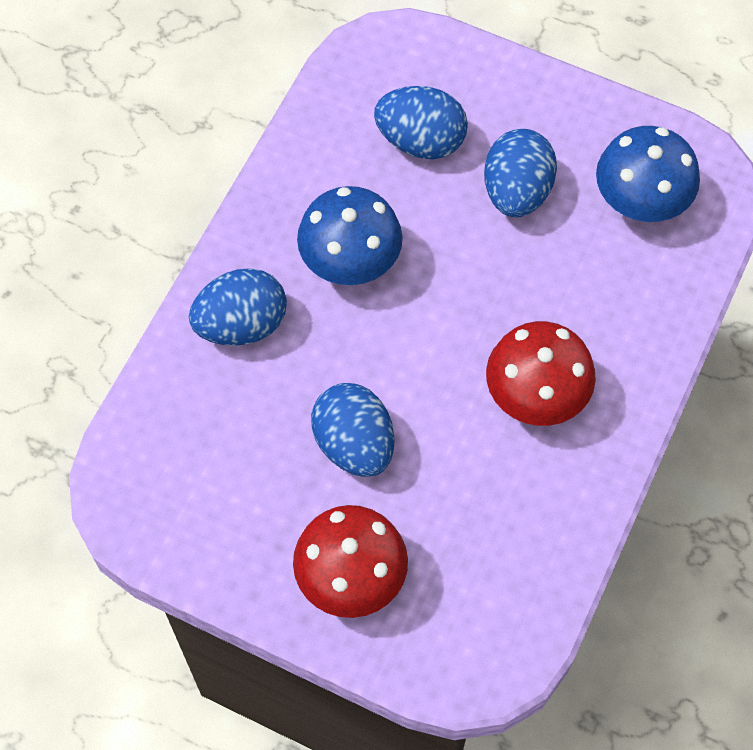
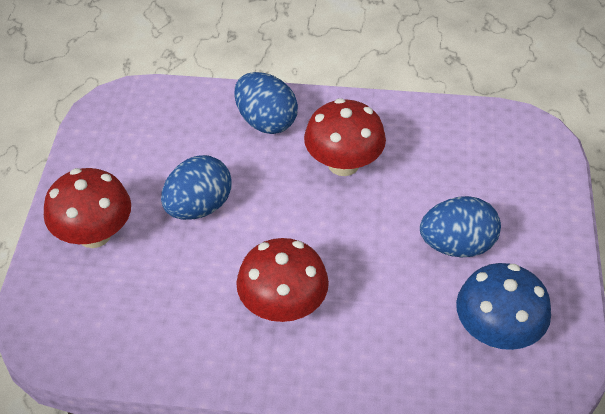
camera: 70 degrees right, 15 degrees down
blue mushroom [297,186,403,285] -> red mushroom [304,98,386,176]
blue egg [374,86,468,159] -> none

